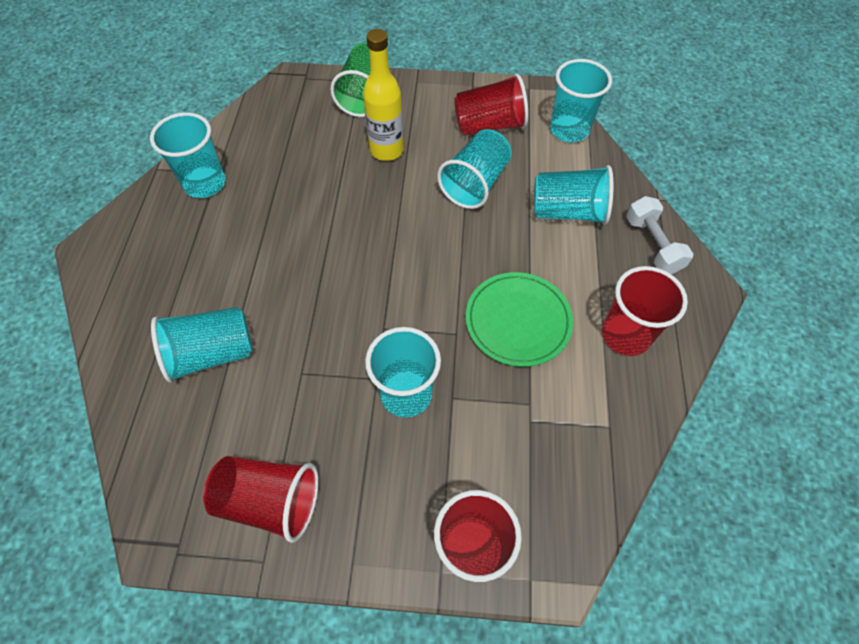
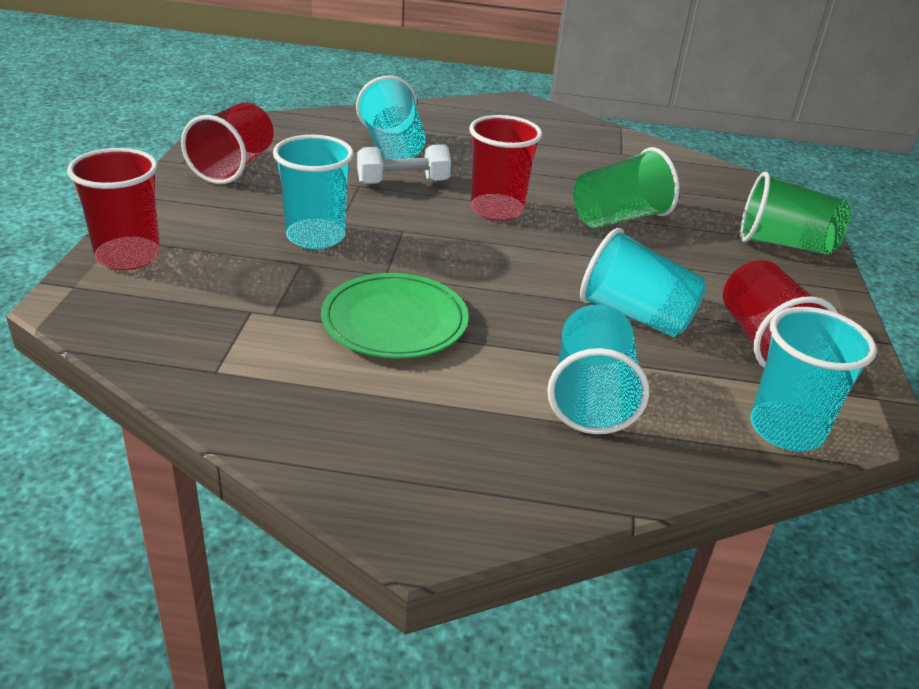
camera: 90 degrees right, 25 degrees down
turquoise cup [150,112,226,198] -> none
yellow bottle [363,29,404,161] -> none
red cup [602,266,688,356] -> red cup moved to [469,115,543,221]
white dumbbell [626,196,693,274] -> white dumbbell moved to [357,144,451,184]
none -> green cup [573,147,679,228]

